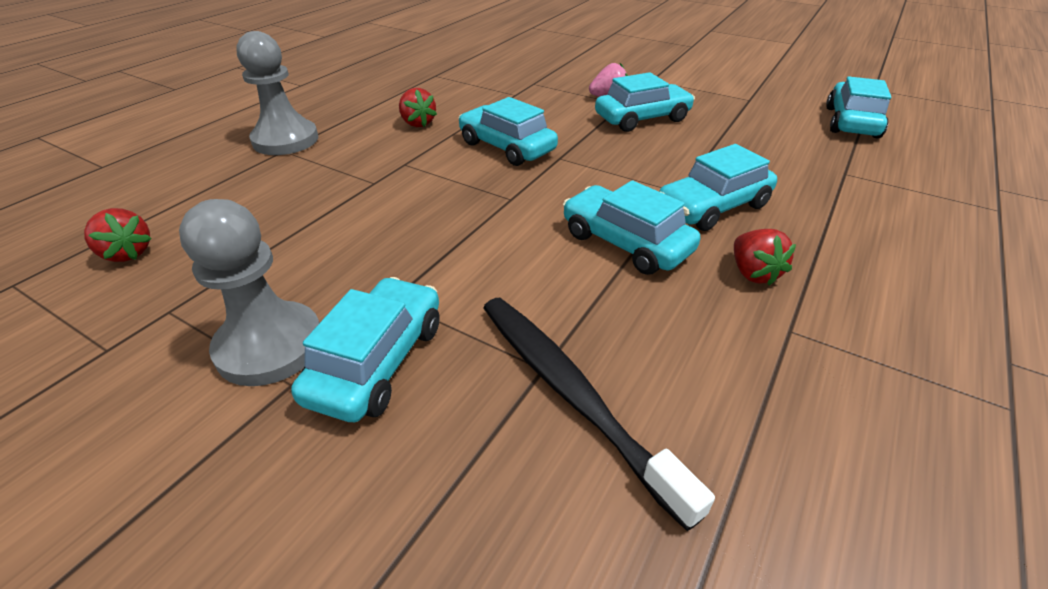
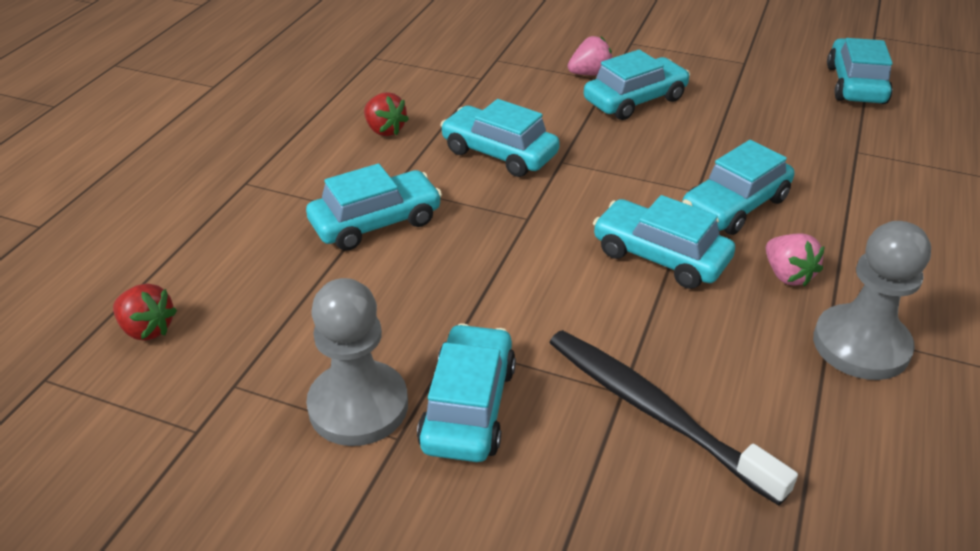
camera: 10 degrees left, 0 degrees up
grey pawn [236,31,318,155] -> grey pawn moved to [813,221,931,380]
red strawberry [734,229,796,286] -> pink strawberry [766,233,825,287]
none -> turquoise car [306,164,442,251]

